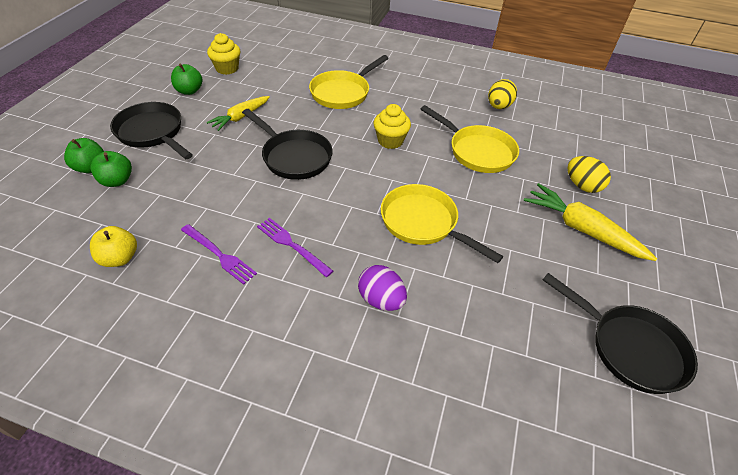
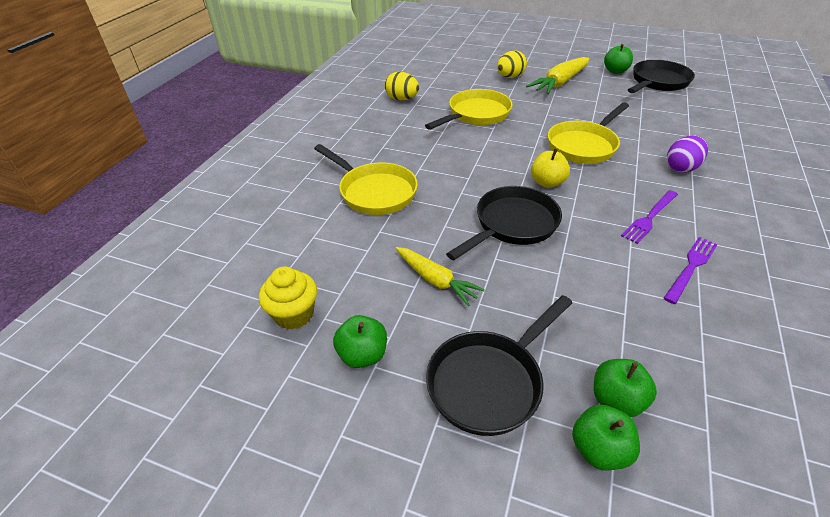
camera: 85 degrees left, 5 degrees down
yellow apple [90,226,137,267] -> yellow apple moved to [531,149,570,188]
yellow cupcake [373,104,411,149] -> none
none -> green apple [604,44,633,74]

